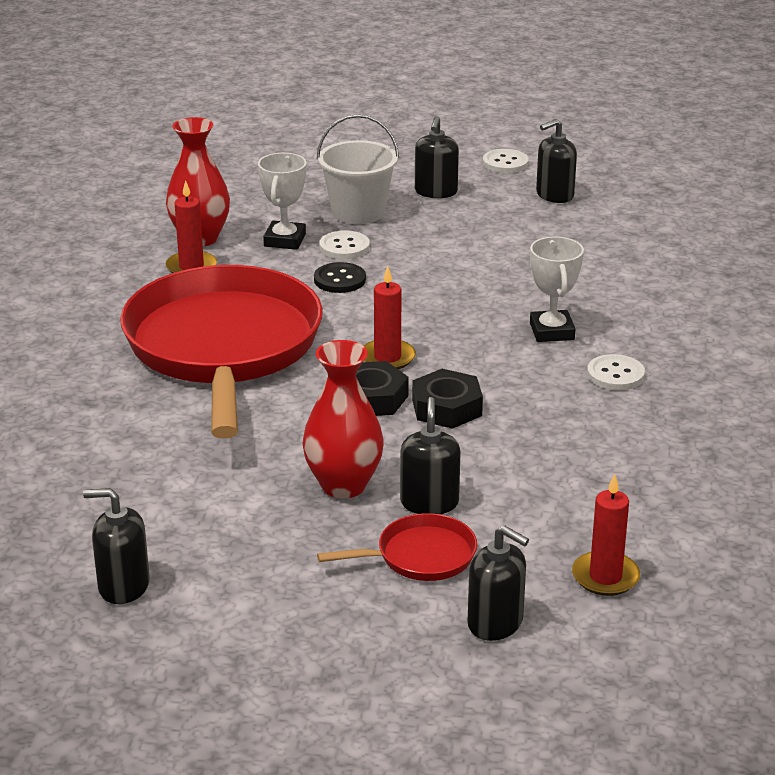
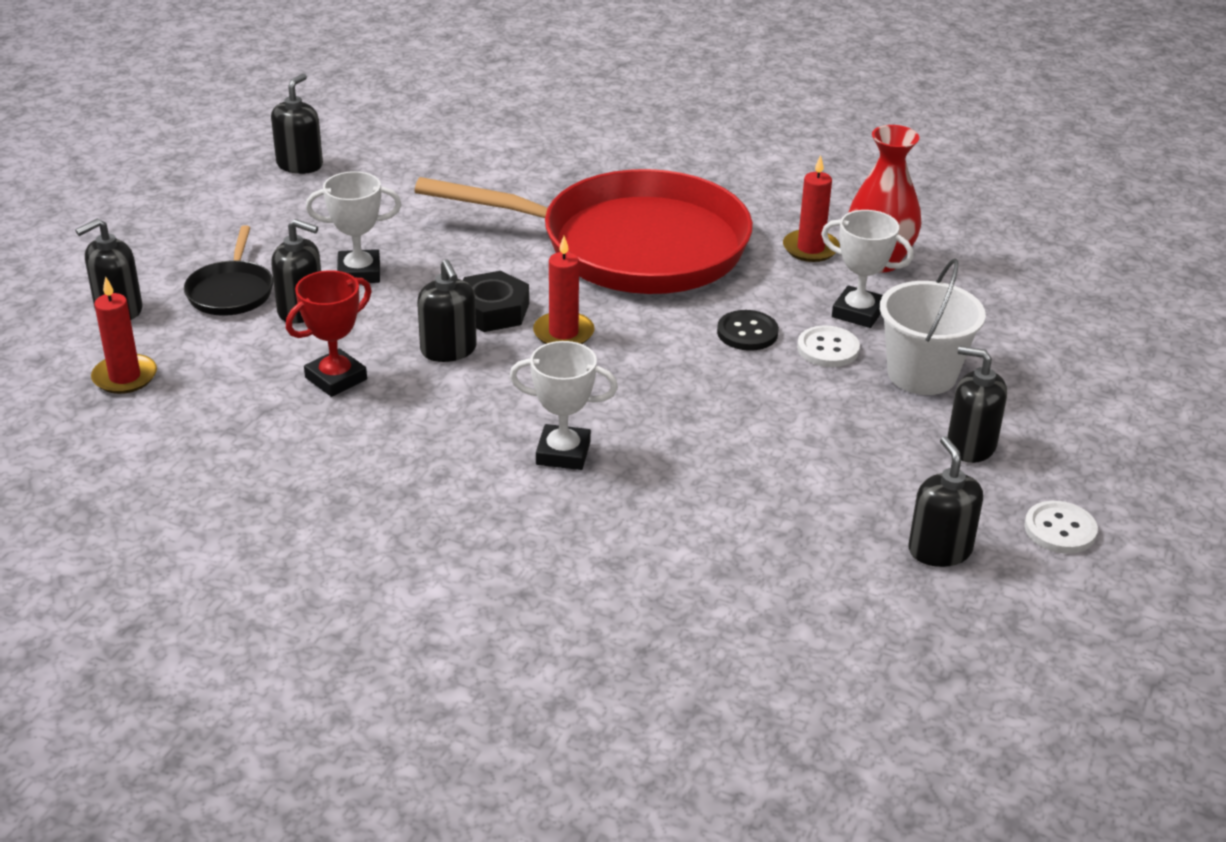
camera: 105 degrees right, 5 degrees up
red vase [303,340,384,499] -> white trophy [306,171,401,283]
red pan [317,513,477,581] -> black pan [184,225,273,316]
black nut [412,369,483,429] -> black soap dispenser [417,259,477,362]
white button [587,354,645,390] -> none
none -> red trophy [286,270,372,397]

